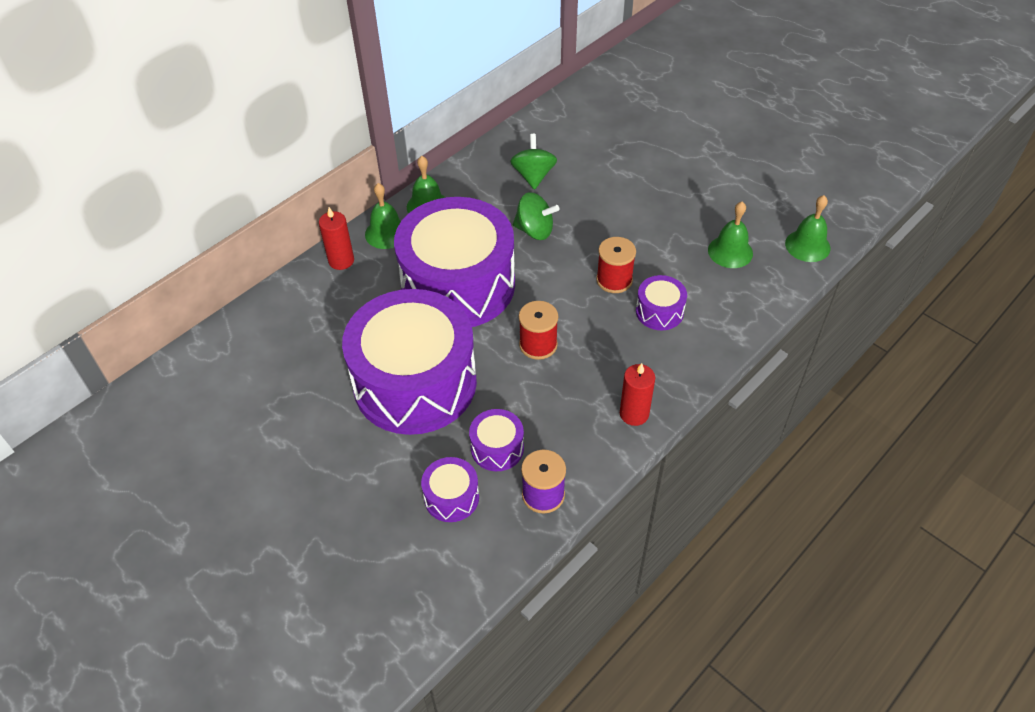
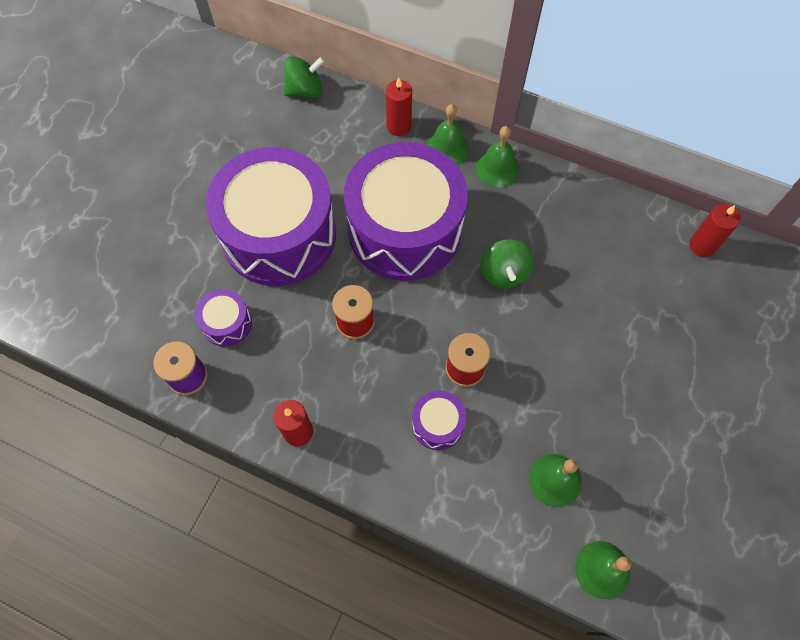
camera: 70 degrees right, 15 degrees up
purple drum [421,457,479,522] -> none
green spinning top [510,134,557,190] -> green spinning top moved to [284,56,325,98]
none -> red candle [689,204,741,257]

